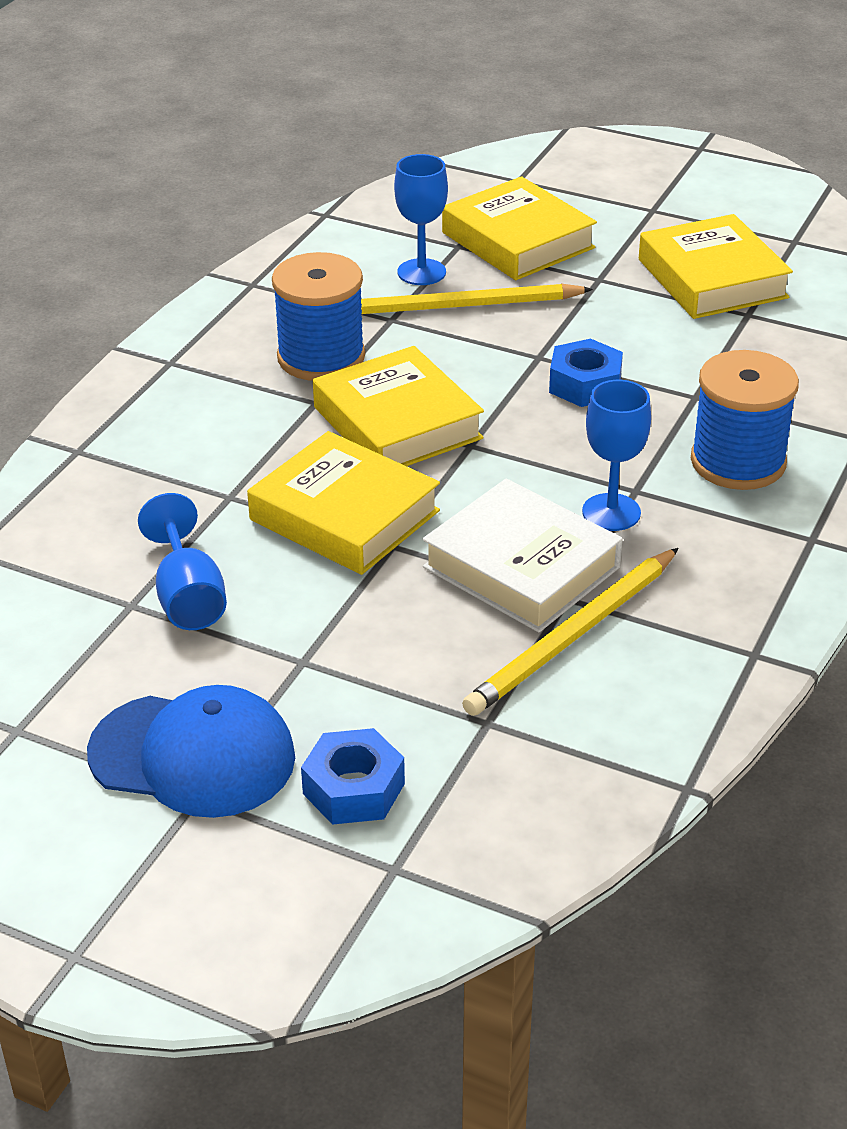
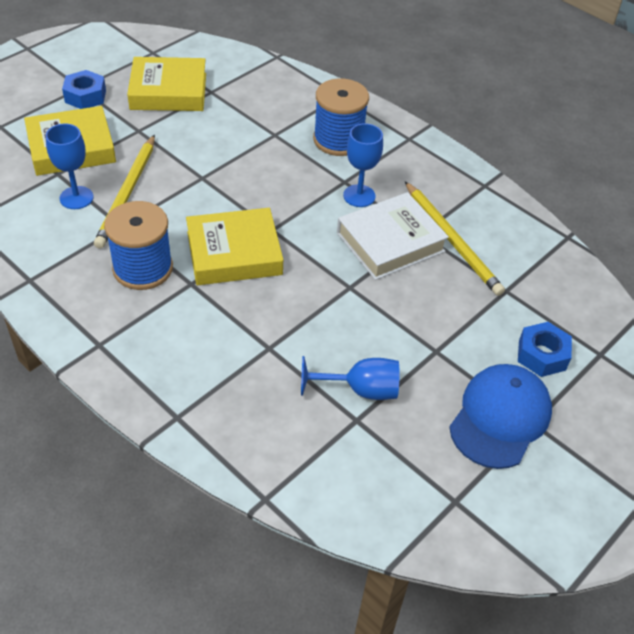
camera: 75 degrees left, 10 degrees up
yellow book [247,431,440,575] -> none
blue nut [549,339,623,407] -> blue nut moved to [62,70,106,109]

